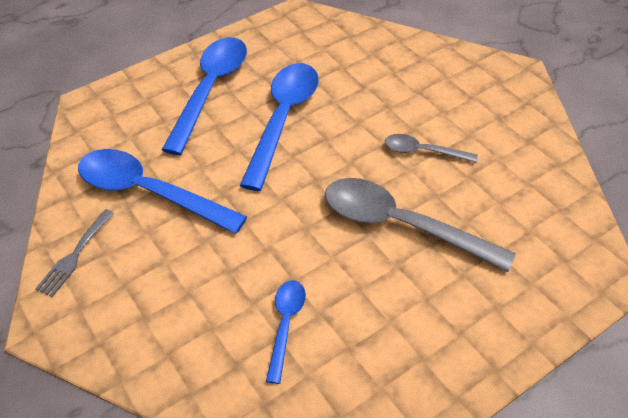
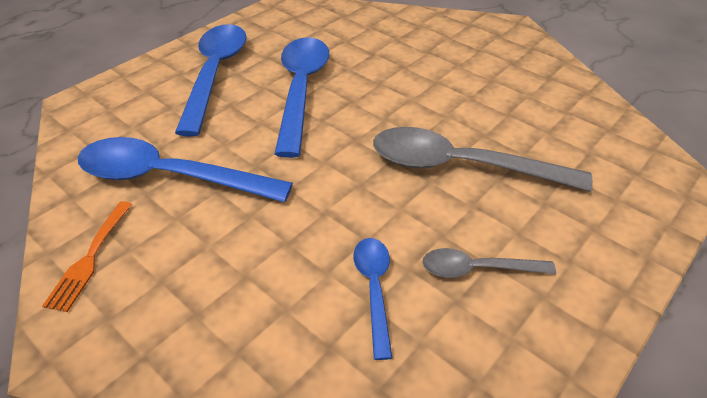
camera: 15 degrees left, 5 degrees down
grey fork [35,209,115,297] -> orange fork [42,201,132,312]
grey spoon [385,134,478,163] -> grey spoon moved to [422,248,556,278]

